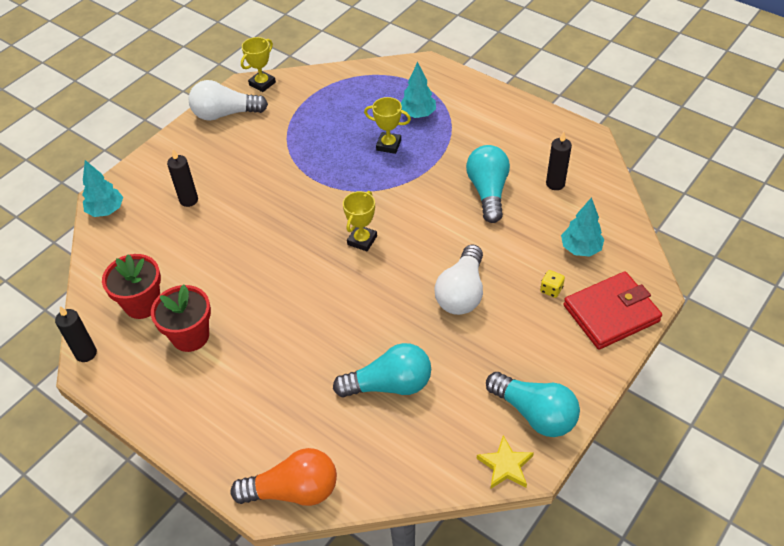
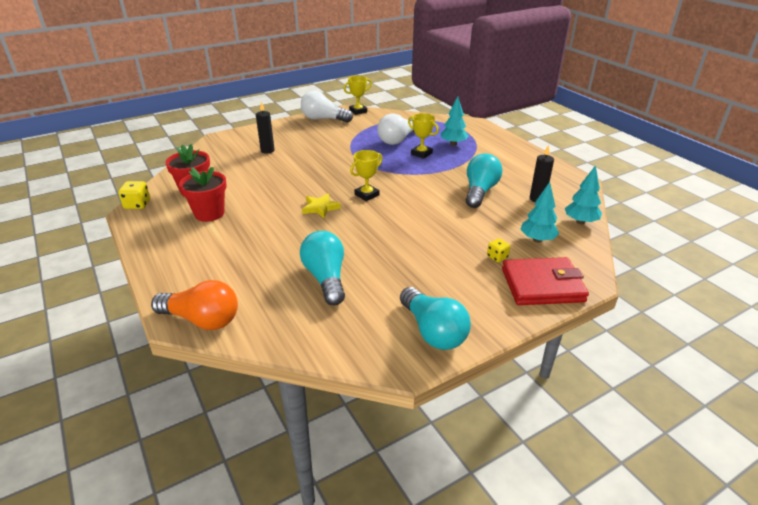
camera: 20 degrees right, 15 degrees down
black candle [55,306,97,362] -> yellow dice [118,181,150,209]
turquoise tree [82,160,123,217] -> turquoise tree moved to [565,165,602,224]
turquoise light bulb [333,343,431,398] -> turquoise light bulb turned 120 degrees counterclockwise [300,231,345,305]
white light bulb [434,245,483,315] -> white light bulb moved to [377,113,414,145]
yellow star [477,436,534,489] -> yellow star moved to [302,193,341,218]

